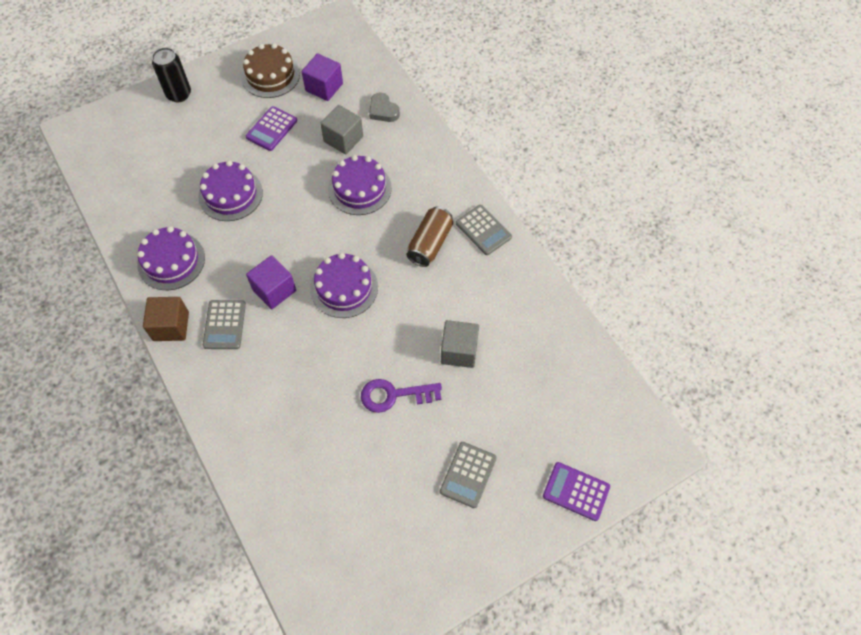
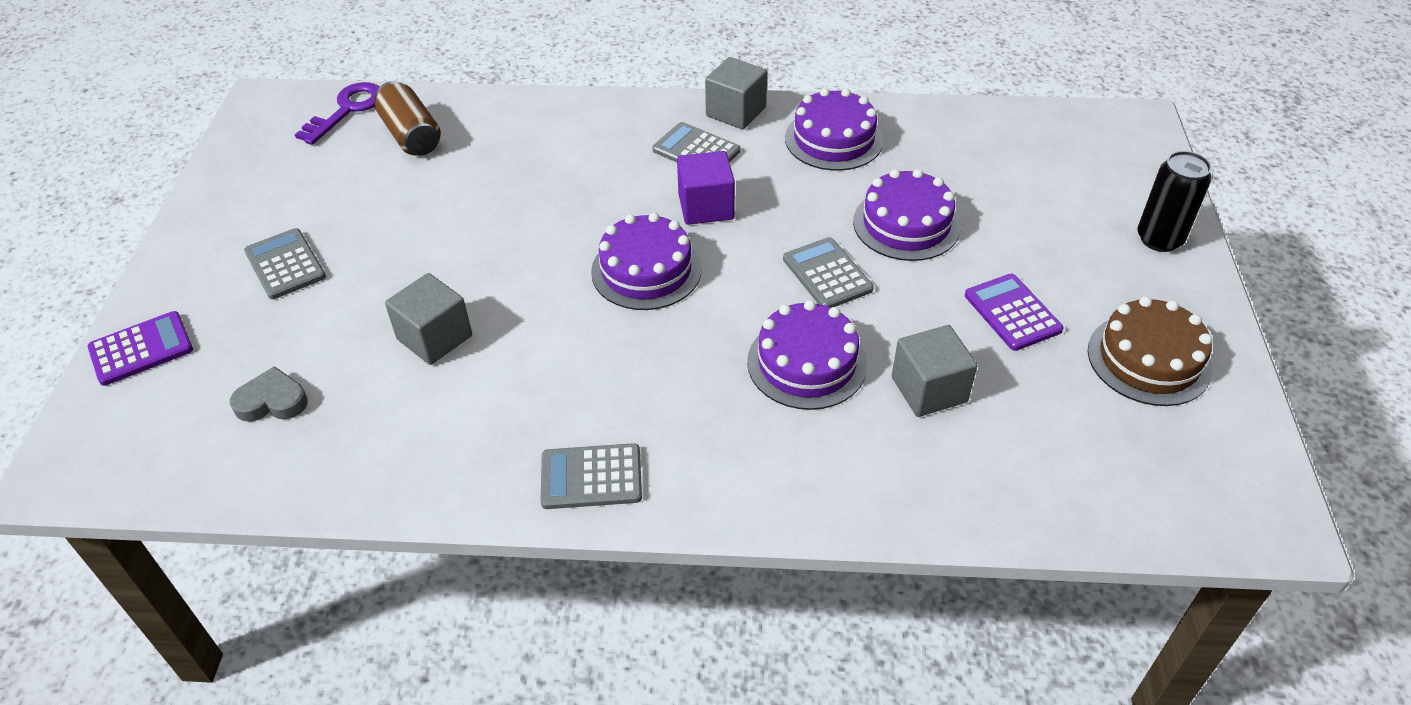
camera: 125 degrees right, 15 degrees down
brown cube [143,297,189,341] -> grey cube [705,57,767,129]
purple cube [302,53,343,101] -> none
purple key [361,379,442,413] -> purple key moved to [295,82,379,145]
grey heart [369,92,400,122] -> grey heart moved to [230,366,308,422]
brown can [407,207,453,267] -> brown can moved to [375,81,441,156]
none -> grey calculator [783,237,874,308]

